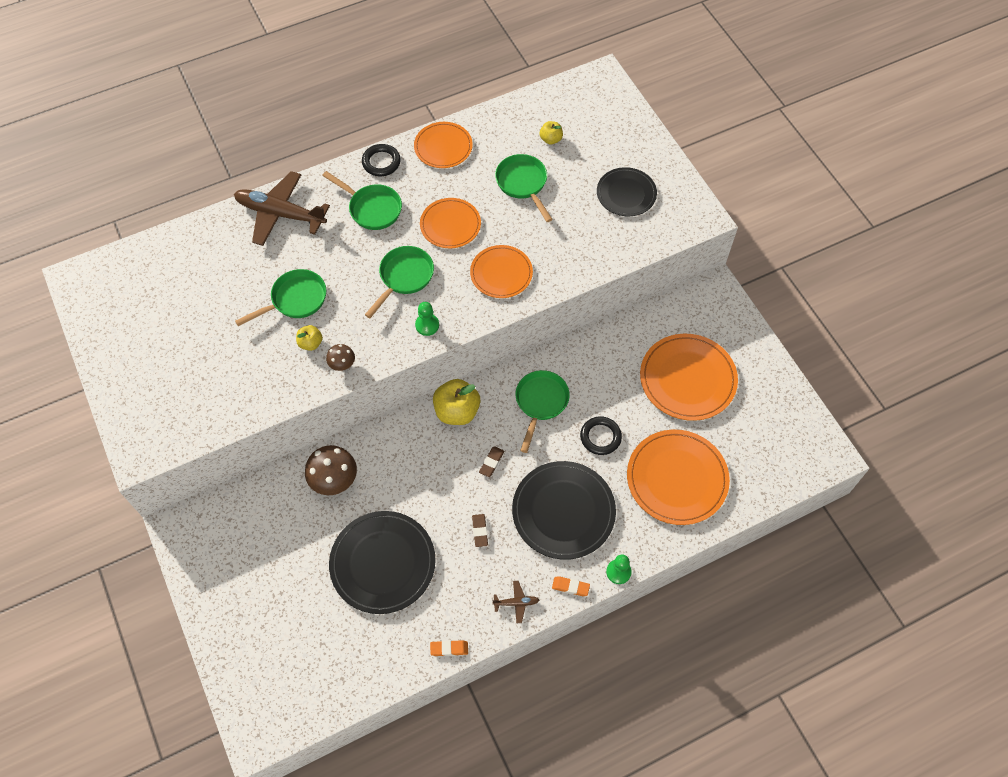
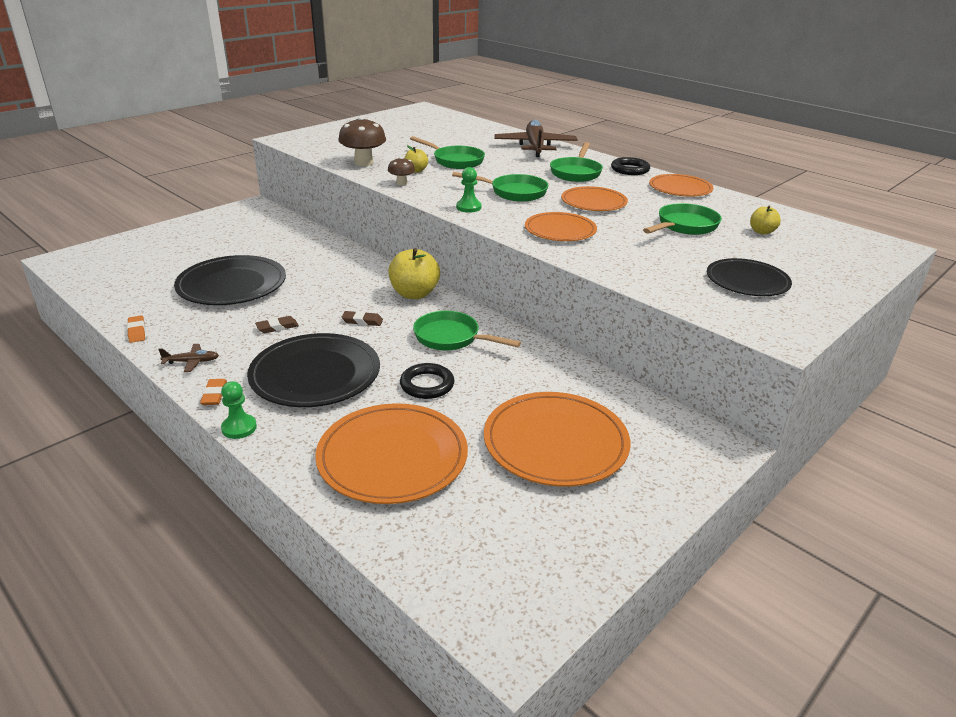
camera: 70 degrees right, 30 degrees down
brown mushroom [305,445,357,495] -> brown mushroom moved to [338,116,386,166]
brown plane [492,581,539,623] -> brown plane turned 75 degrees counterclockwise [158,344,219,372]
green pan [515,370,570,453] -> green pan turned 150 degrees counterclockwise [413,311,521,351]

